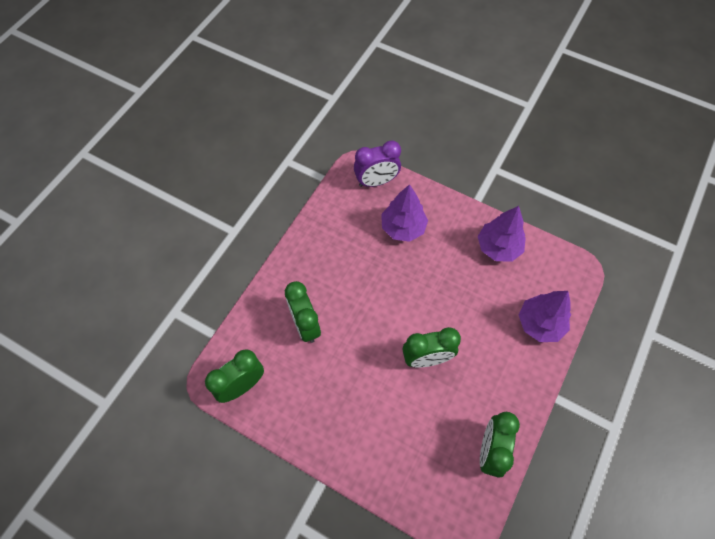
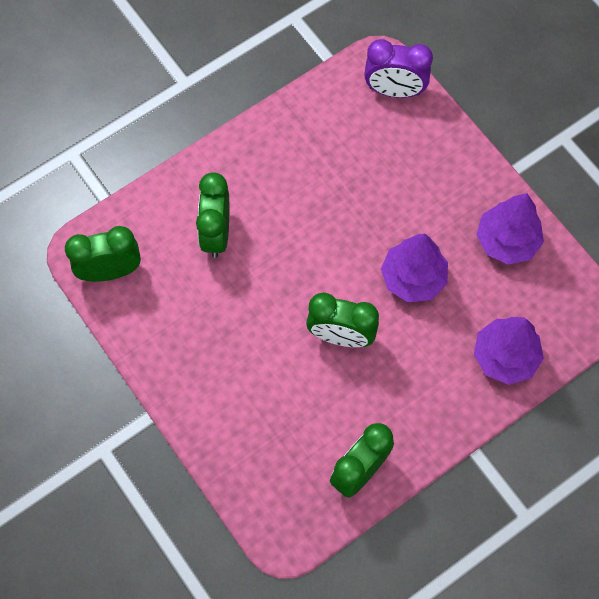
camera: 25 degrees right, 5 degrees up
purple tree [381,184,428,242] -> purple tree moved to [381,233,448,302]

